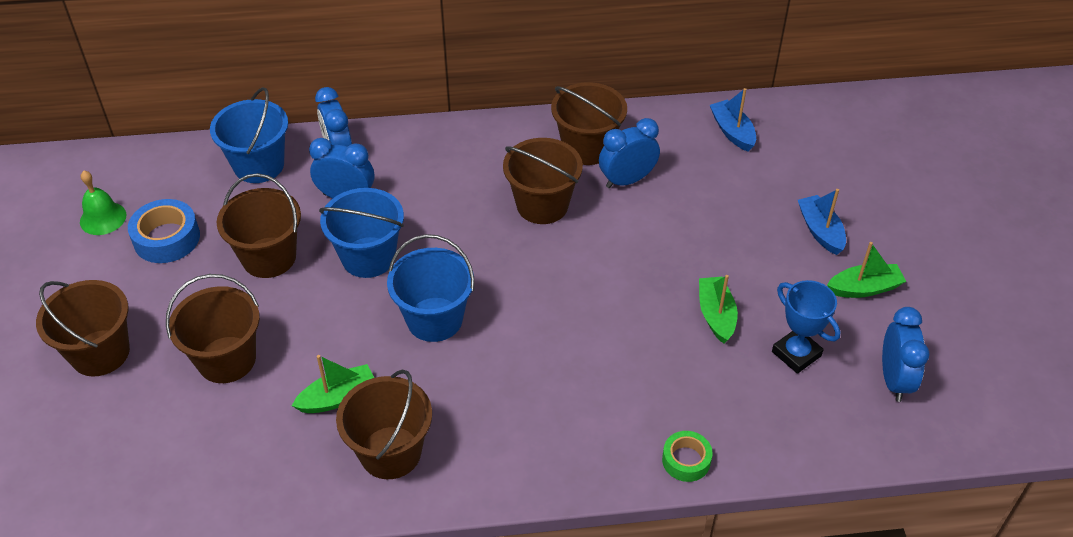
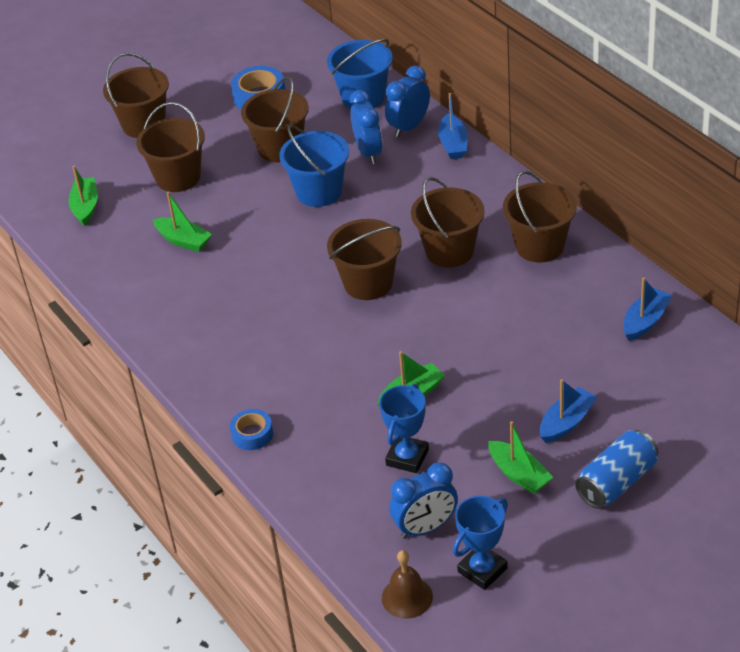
camera: 65 degrees right, 5 degrees down
green bell [80,171,126,235] -> none
brown bucket [336,369,432,479] -> brown bucket moved to [327,219,402,300]
blue bucket [387,234,474,342] -> none
blue clock [599,118,660,188] -> none
green tape [662,431,713,482] -> blue tape [230,409,273,450]
none -> green boat [68,166,98,226]
none -> brown bell [382,550,433,619]
none -> blue boat [438,93,468,159]
none -> blue trophy [453,496,508,590]
none -> blue can [575,430,658,509]

